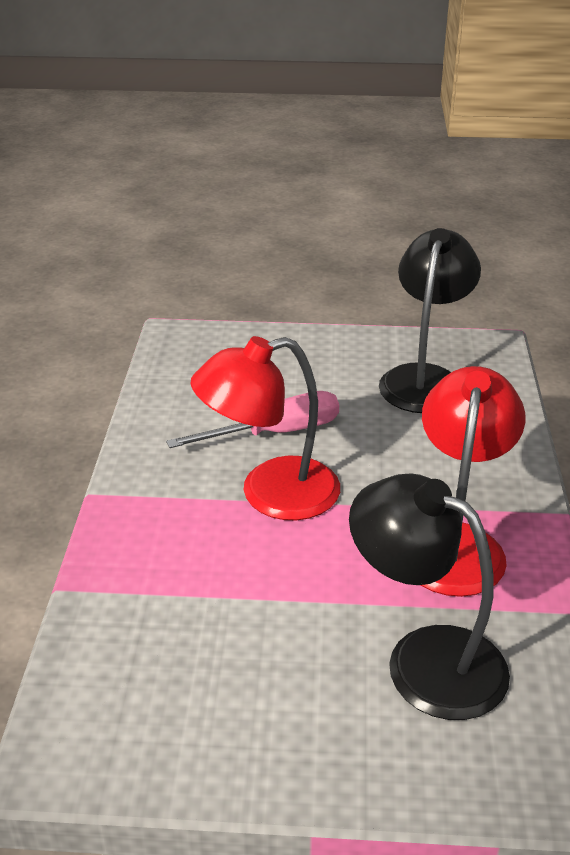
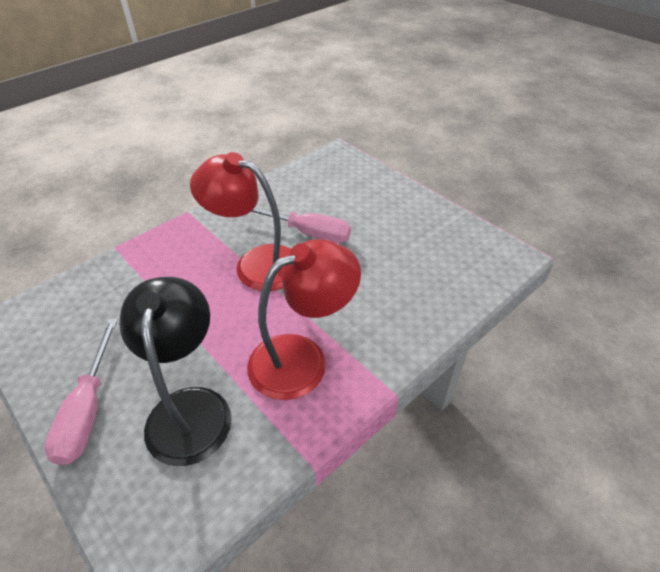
camera: 45 degrees right, 10 degrees up
black lamp [379,228,481,413] -> none
none -> pink screwdriver [45,319,118,465]

